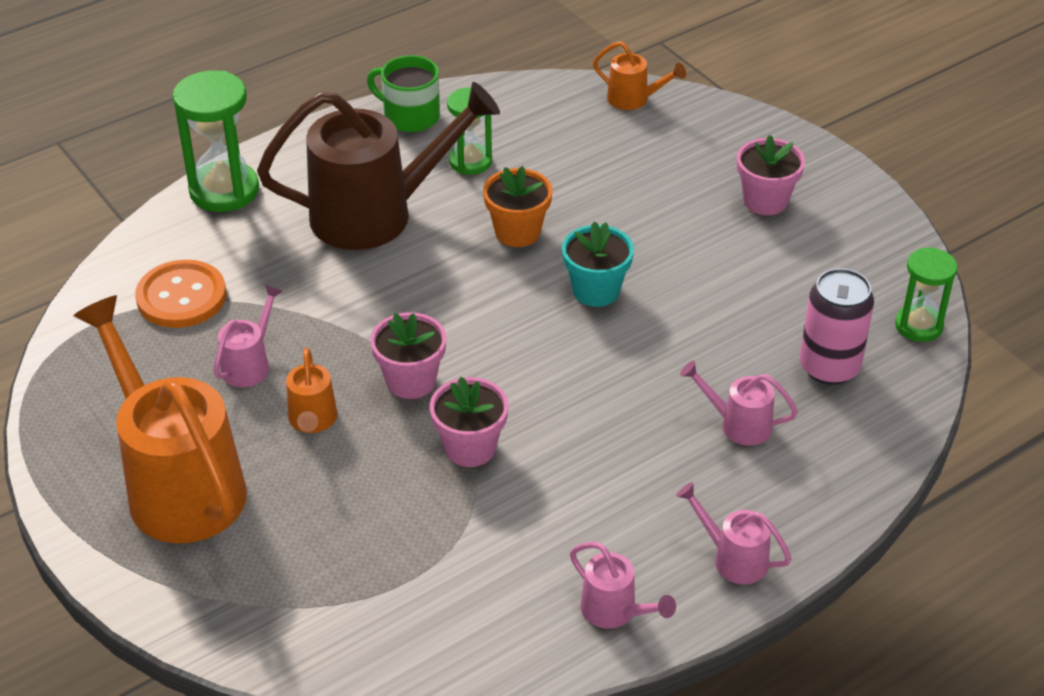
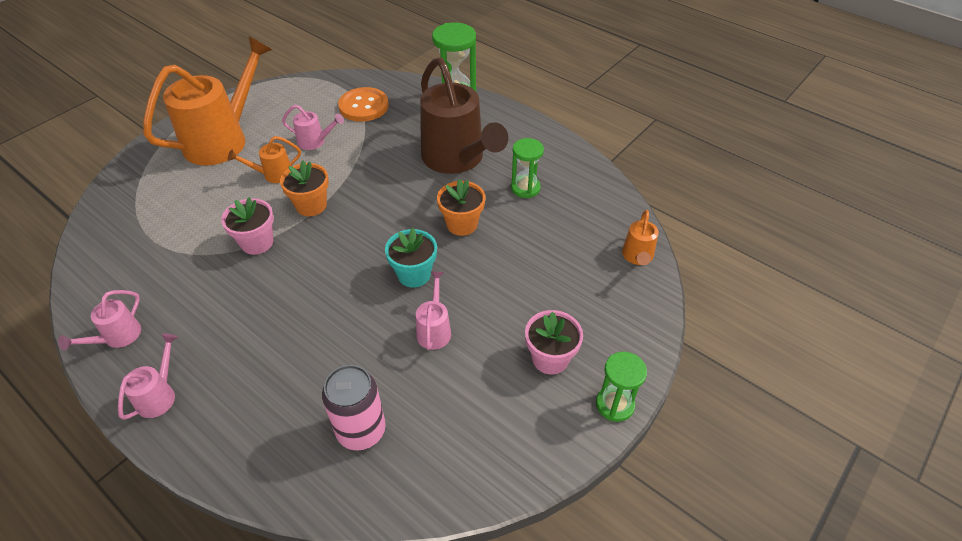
camera: 75 degrees right, 5 degrees up
green mug [367,55,440,132] -> none
pink flower pot [370,312,446,399] -> orange flower pot [280,161,329,216]
pink watering can [680,361,798,446] -> pink watering can moved to [416,271,451,350]
green hourglass [895,247,958,342] -> green hourglass moved to [596,352,647,422]

